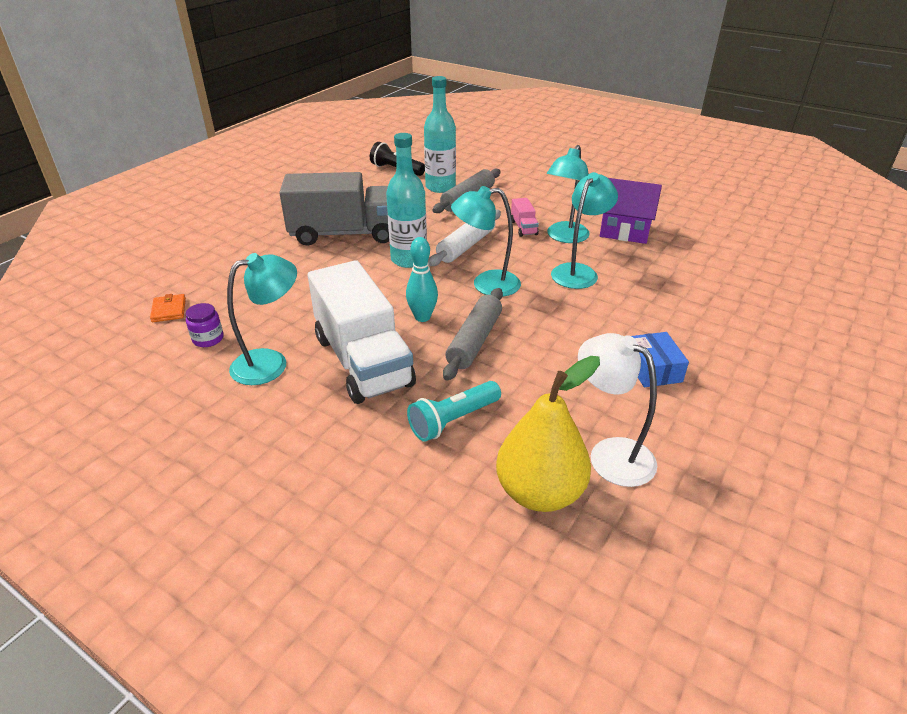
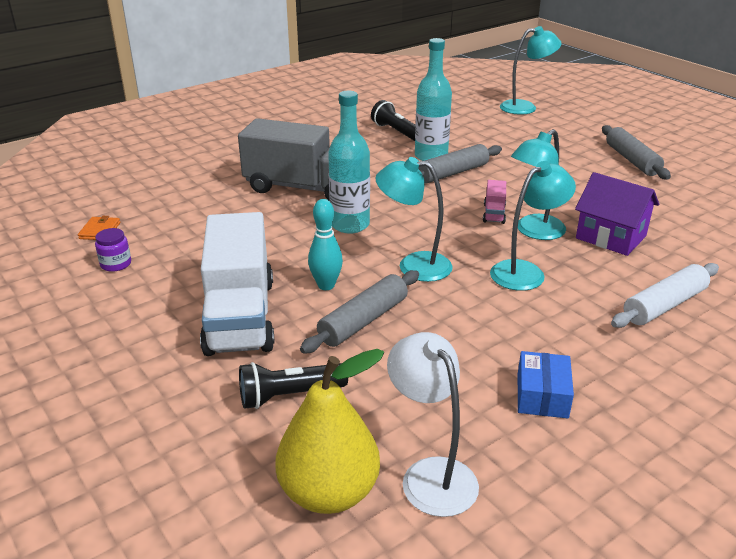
camera: 20 degrees right, 5 degrees down
turquoise lamp [227,253,297,385] -> turquoise lamp moved to [500,26,562,115]
turquoise flashlight [407,381,501,442] -> black flashlight [239,362,348,409]
white rolling pin [428,210,501,266] -> white rolling pin moved to [611,263,719,328]
none -> grey rolling pin [602,125,671,179]

